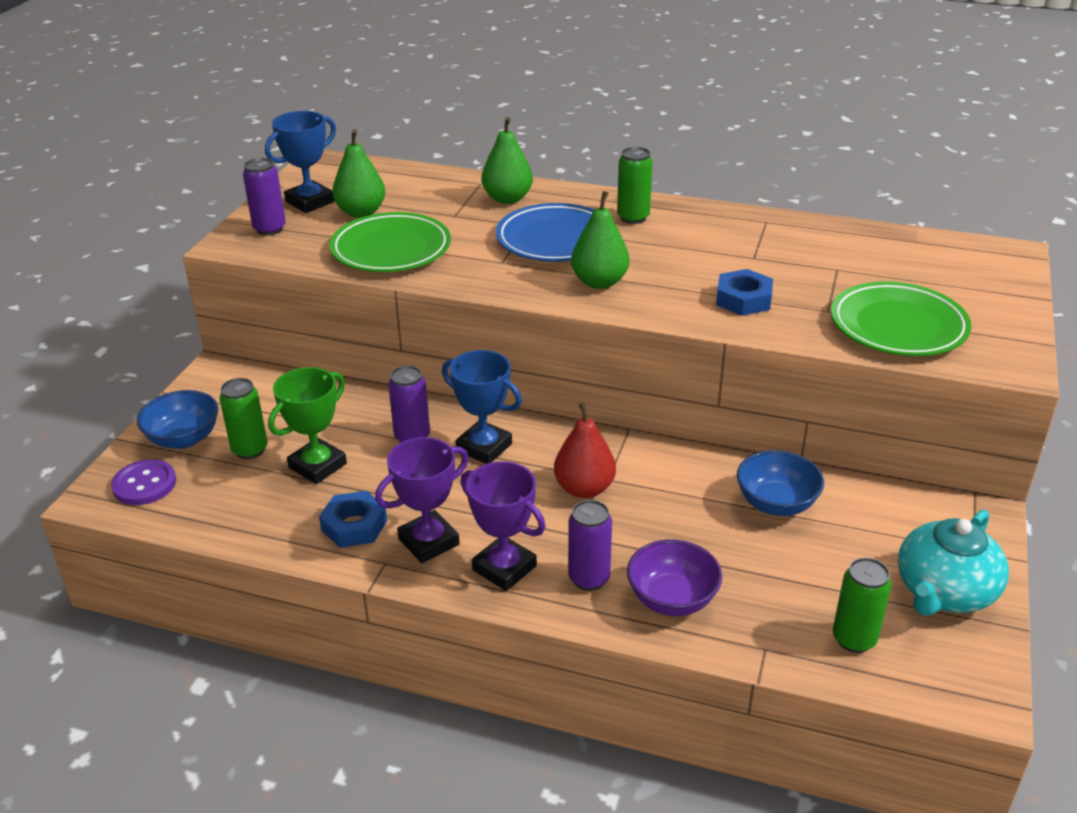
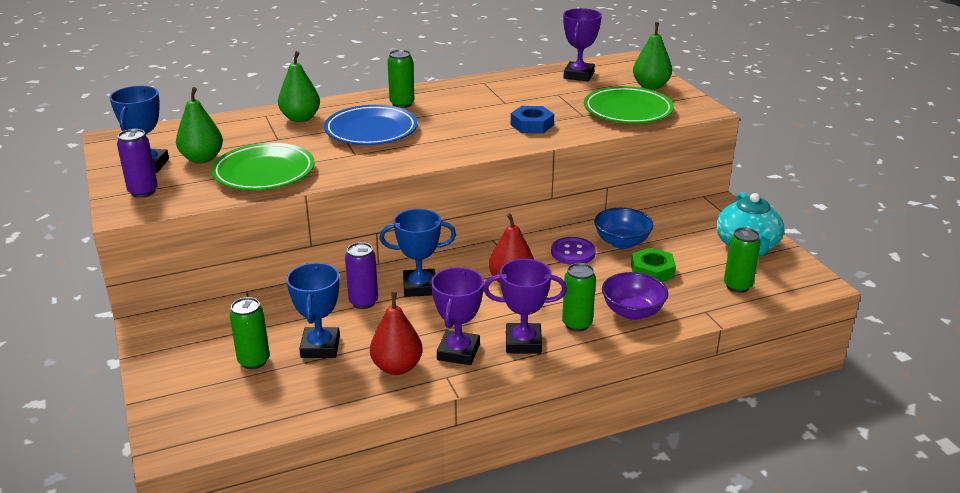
camera: 40 degrees left, 5 degrees down
purple button [111,459,176,505] -> purple button moved to [551,237,596,265]
blue bowl [137,390,219,449] -> none
green trophy [268,367,347,484] -> blue trophy [286,263,340,358]
blue nut [319,491,387,548] -> red pear [370,292,423,375]
purple can [568,500,612,591] -> green can [562,263,596,332]
green pear [571,191,630,289] -> green pear moved to [633,22,672,90]
none -> purple trophy [563,8,602,81]
none -> green nut [631,247,676,282]

